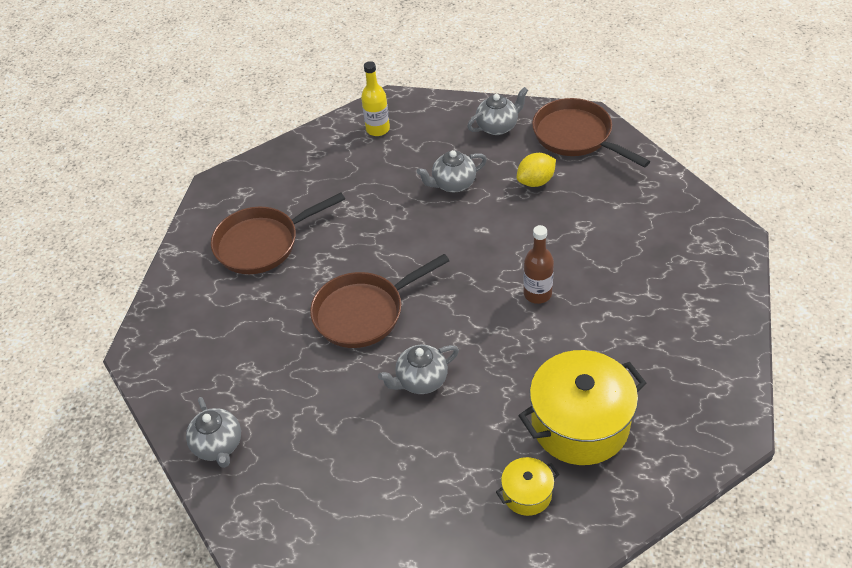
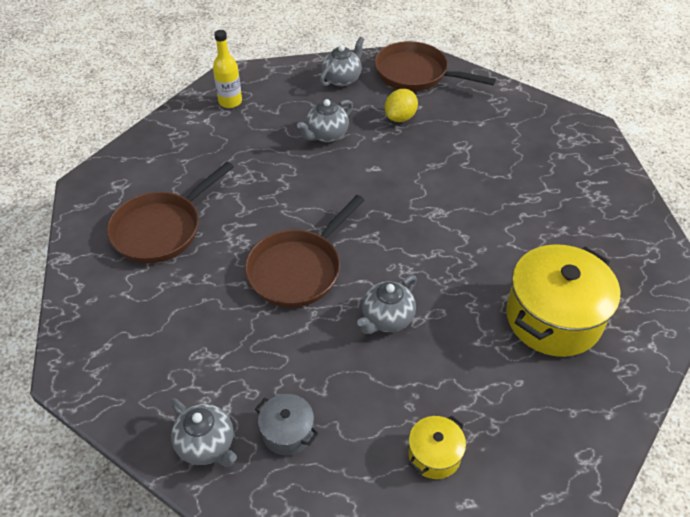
camera: 25 degrees left, 0 degrees up
yellow pot [496,457,559,516] -> yellow pot moved to [408,415,466,479]
brown bottle [523,225,554,304] -> none
none -> grey pot [255,394,319,456]

